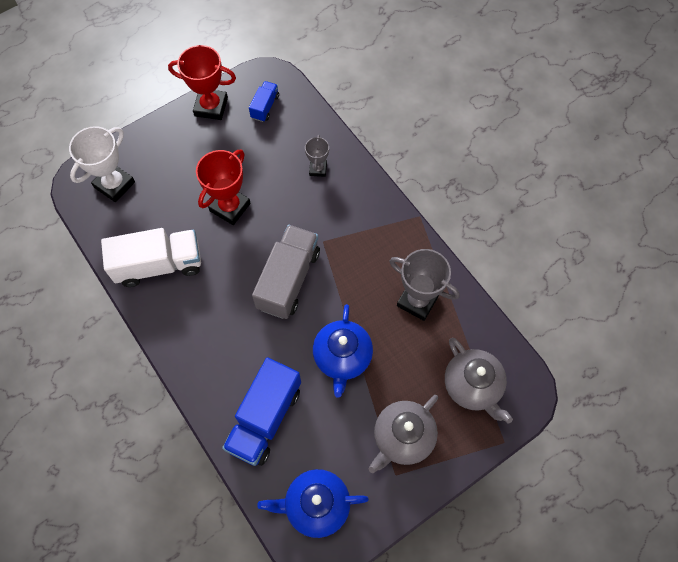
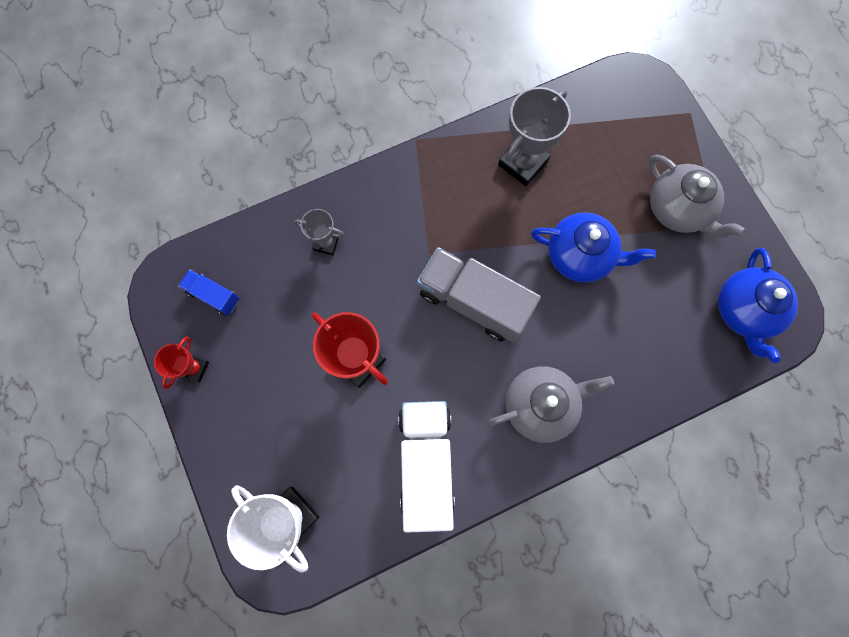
camera: 80 degrees left, 10 degrees up
red trophy [168,45,236,120] -> red trophy [154,337,209,389], size x0.57
blue truck [222,357,301,466] -> none
grey teapot [445,338,513,423] -> grey teapot moved to [488,366,614,443]

